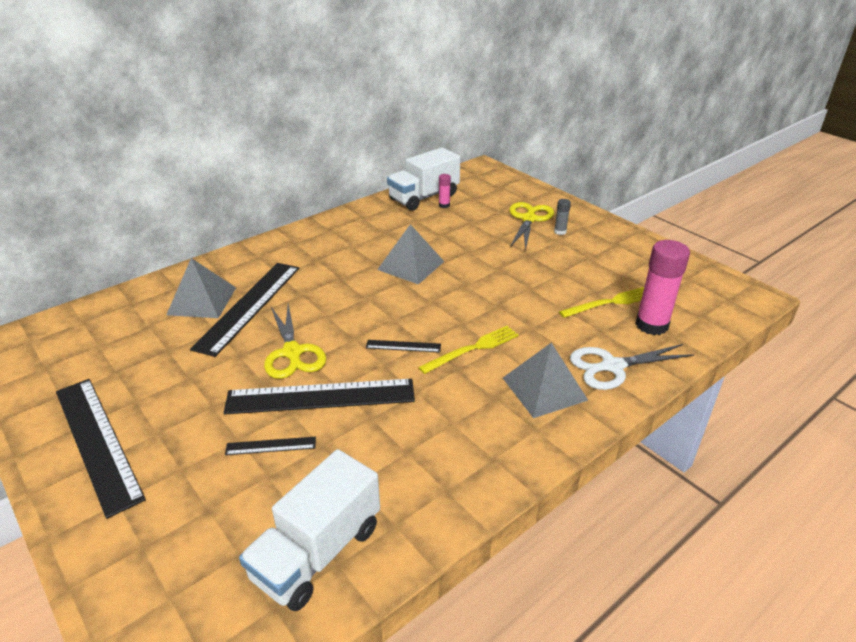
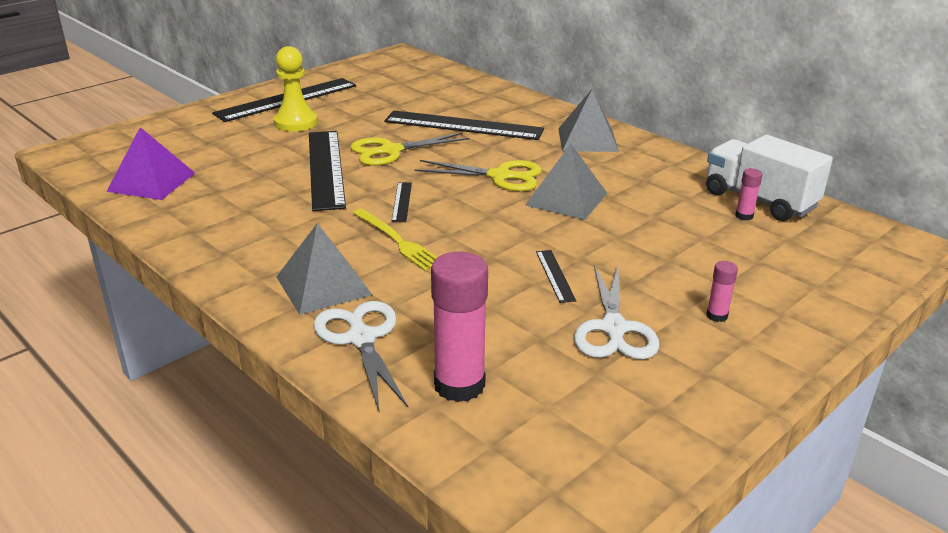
camera: 85 degrees right, 5 degrees down
grey pyramid [166,258,236,318] -> grey pyramid moved to [558,90,619,152]
black ruler [225,437,316,455] -> black ruler moved to [536,250,576,303]
white truck [239,449,380,611] -> purple pyramid [106,127,195,200]
yellow scissors [509,202,554,251] -> yellow scissors moved to [415,160,542,191]
grey glue stick [554,199,571,235] -> pink glue stick [706,261,738,322]
yellow fork [559,287,644,318] -> none
none -> yellow pawn [274,46,318,132]
none -> white scissors [574,265,659,360]

